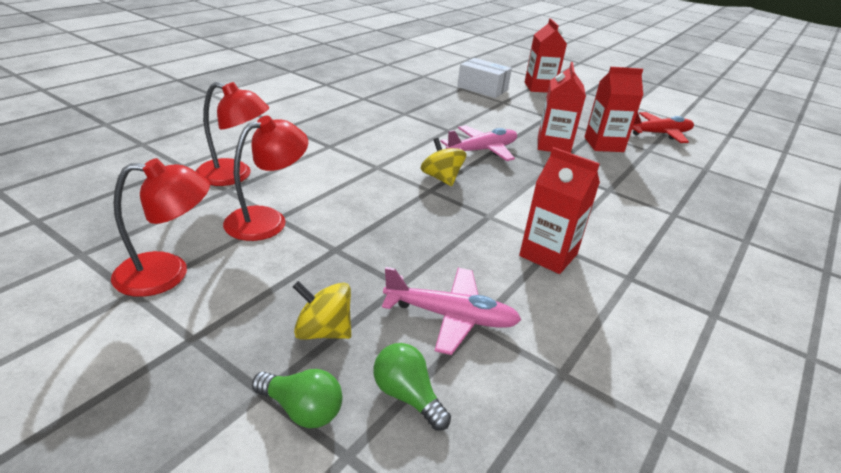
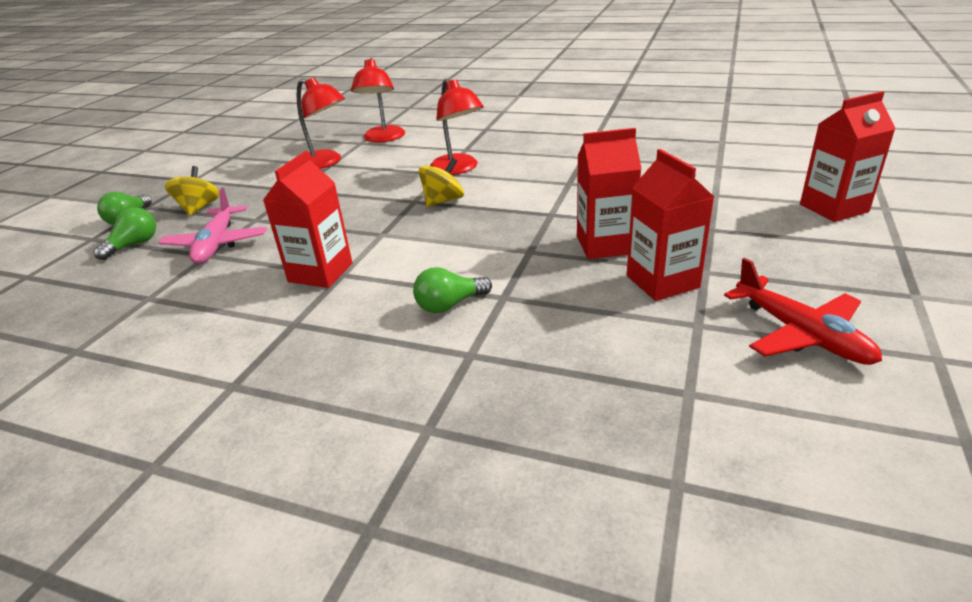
camera: 80 degrees right, 0 degrees up
red lamp [111,158,210,297] -> red lamp moved to [430,79,484,175]
pink plane [440,125,517,161] -> none
white box [457,58,512,98] -> none
none -> green light bulb [413,267,492,313]

